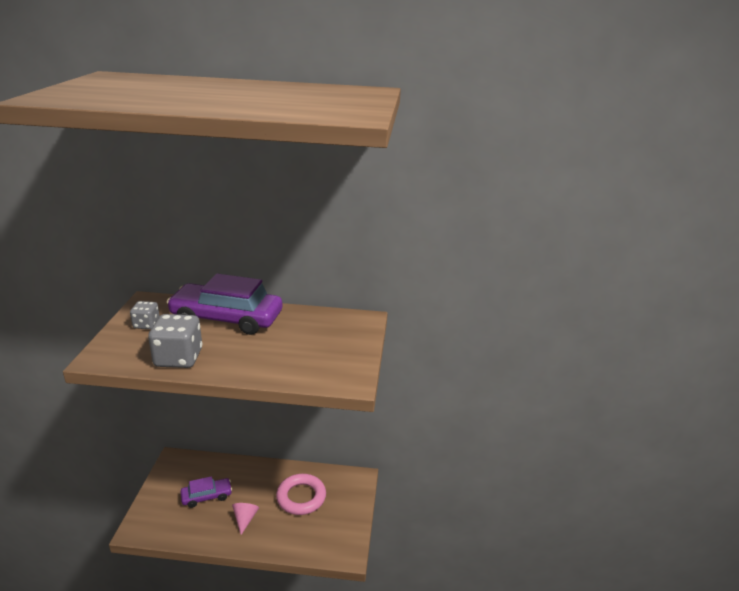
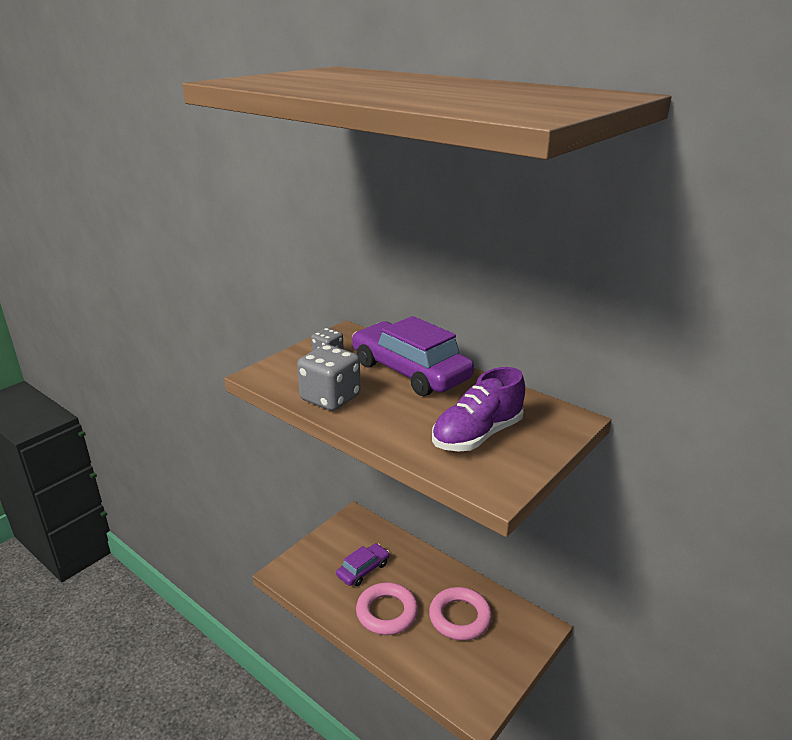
camera: 35 degrees right, 0 degrees up
purple car [180,476,232,508] -> purple car turned 60 degrees counterclockwise [336,543,390,586]
pink cone [232,503,259,535] -> pink ring [356,582,418,635]
none -> purple shoe [432,367,525,451]

